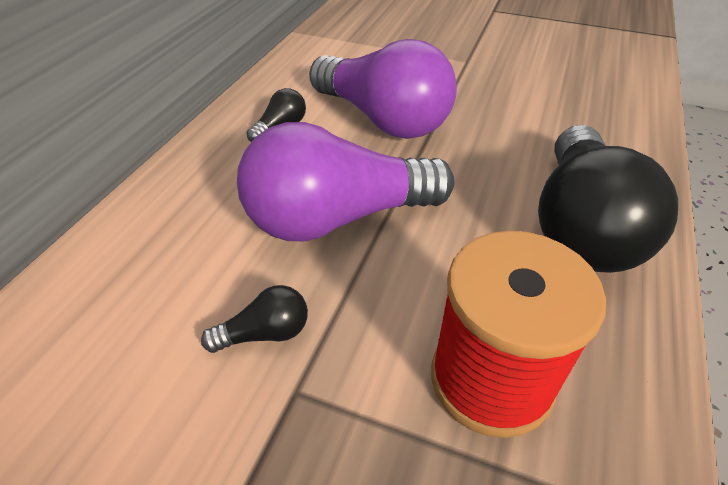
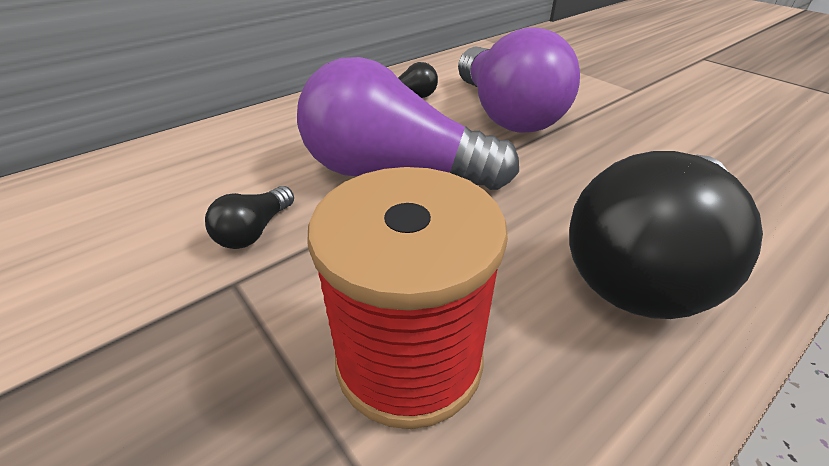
camera: 30 degrees right, 5 degrees down
black light bulb [201,285,308,353] -> black light bulb turned 105 degrees clockwise [205,186,294,249]

